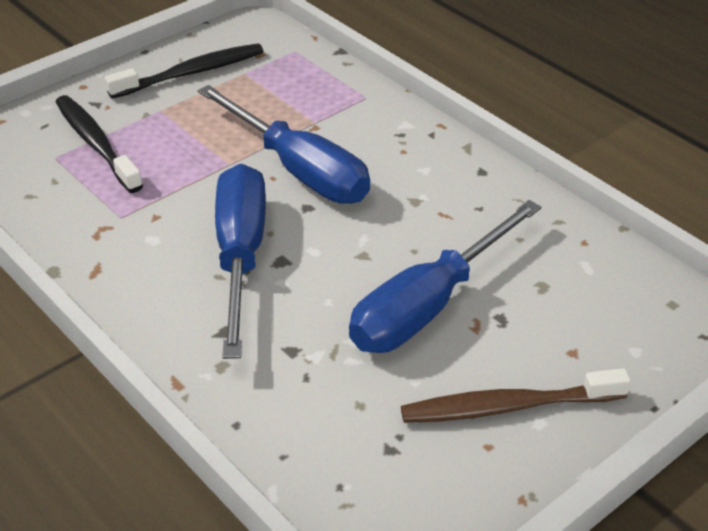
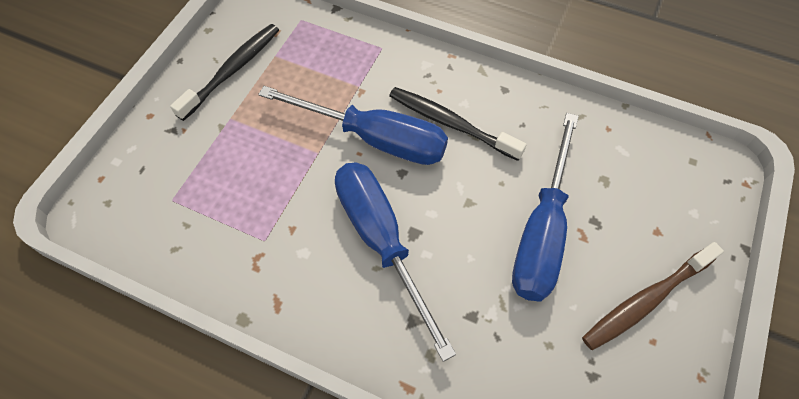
camera: 25 degrees left, 20 degrees up
black toothbrush [56,95,143,193] -> black toothbrush moved to [389,87,527,161]

